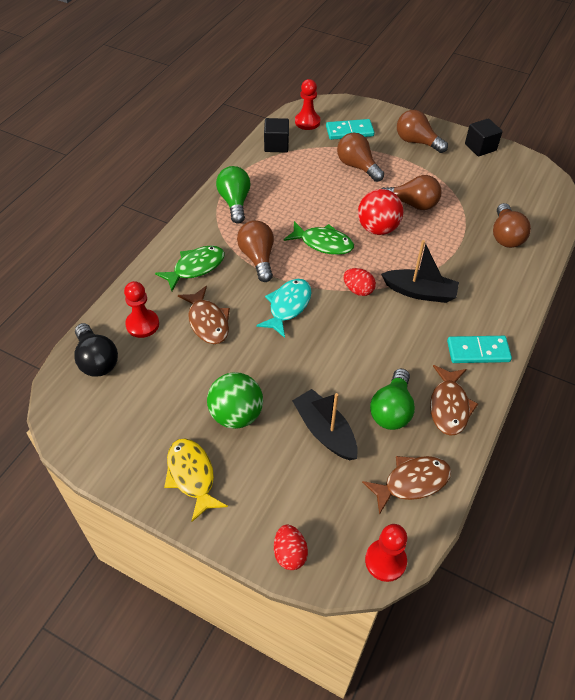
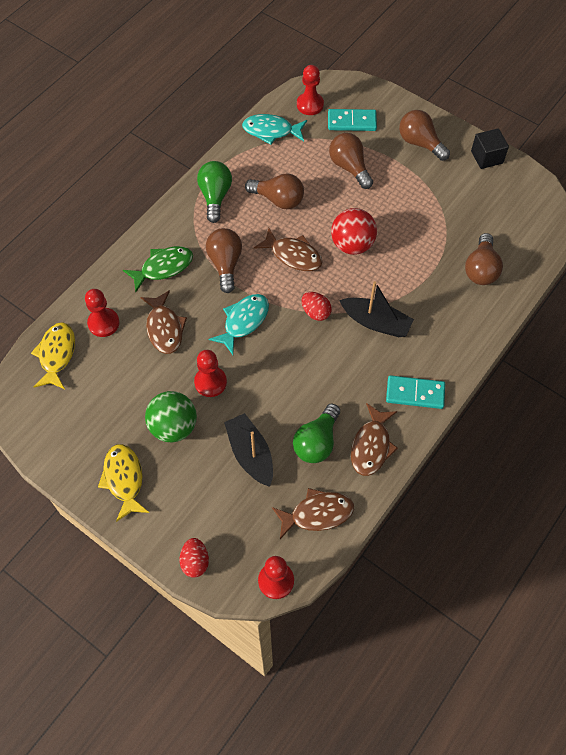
camera: 10 degrees right, 10 degrees up
black light bulb [74,323,118,377] -> yellow fish [31,322,75,389]
black cube [264,118,289,153] -> turquoise fish [242,114,307,145]
green fish [283,221,354,255] -> brown fish [254,228,323,271]
brown light bulb [381,175,442,210] -> brown light bulb moved to [245,173,304,209]
none -> red pawn [194,350,227,397]

